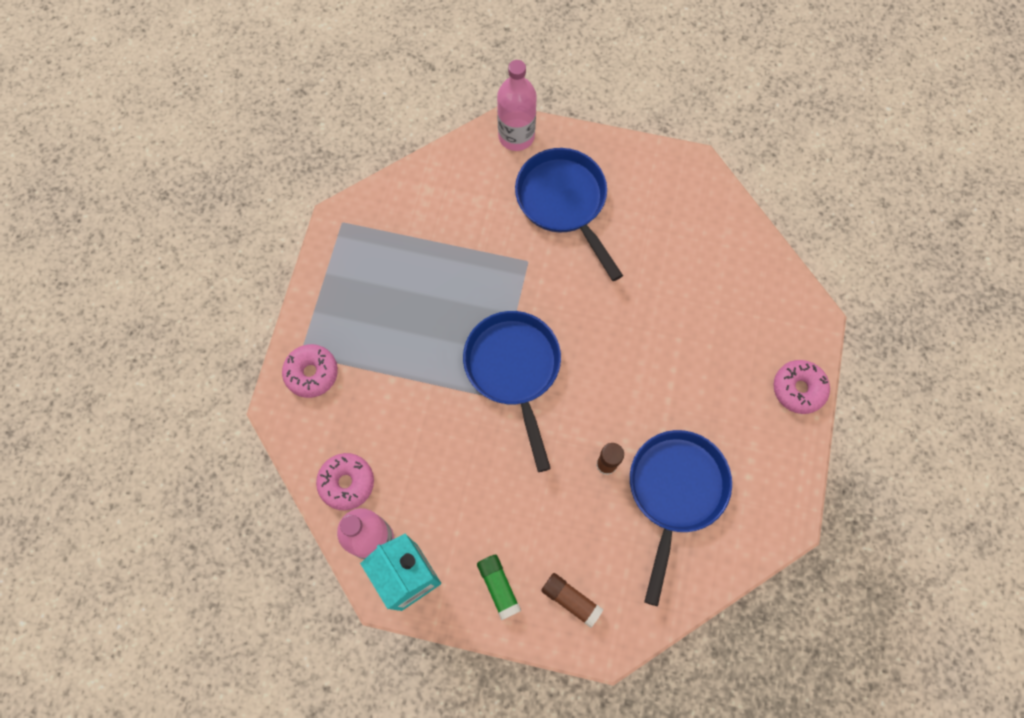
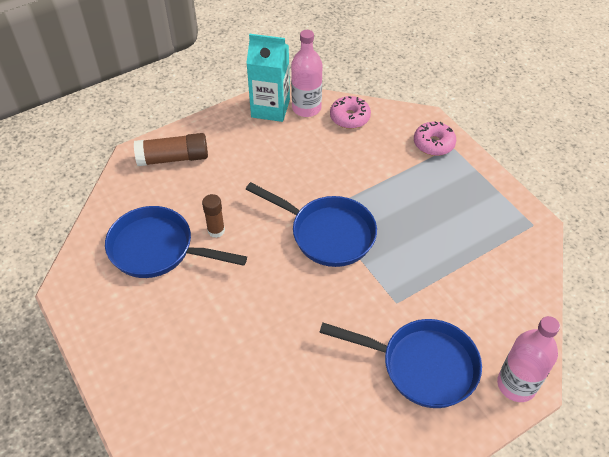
camera: 135 degrees right, 20 degrees down
green glue stick [477,555,522,620] -> none
brown glue stick [541,573,604,628] -> brown glue stick [134,133,208,166], size x1.58
blue pan [630,430,732,606] -> blue pan turned 135 degrees clockwise [105,206,247,278]
pink donut [773,360,830,414] -> none

